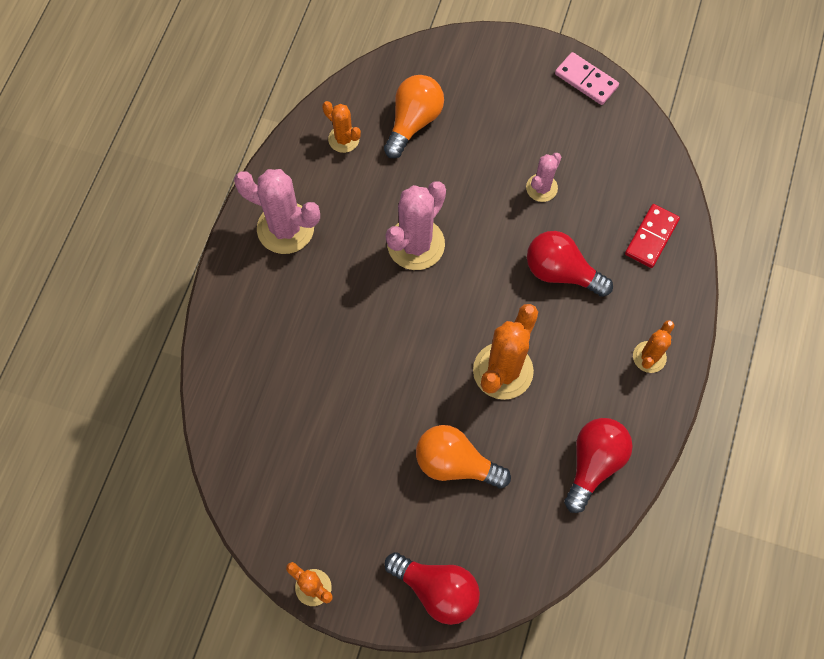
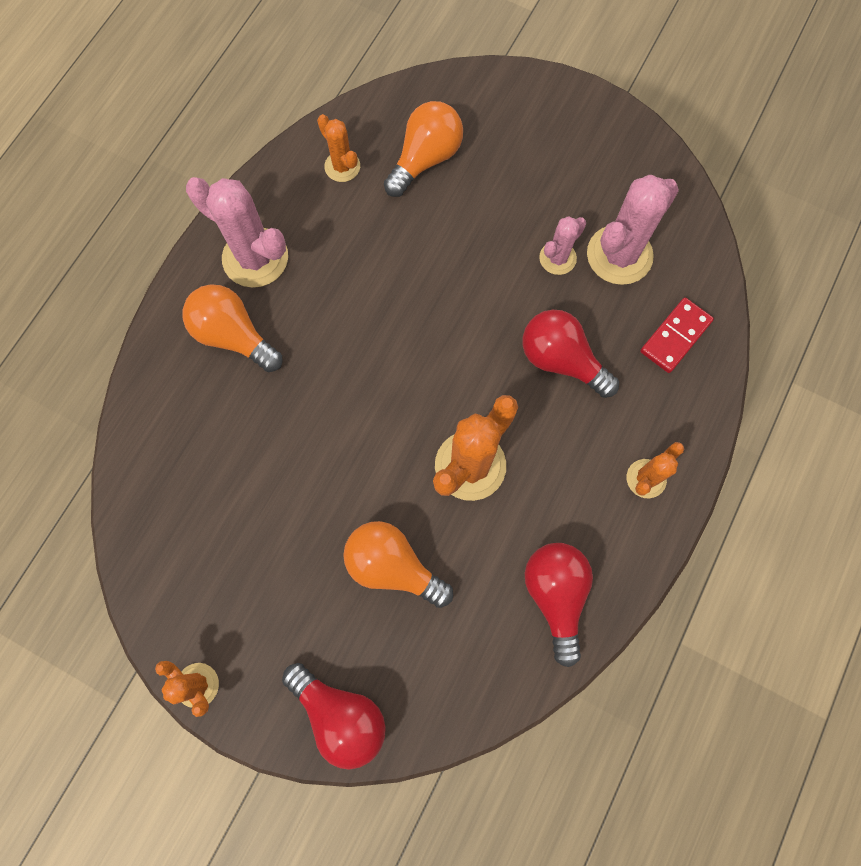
camera: 10 degrees right, 5 degrees up
pink cactus [386,182,446,270] -> pink cactus moved to [587,175,679,285]
pink domino [555,52,619,105] -> none
red light bulb [564,418,633,513] -> red light bulb turned 45 degrees counterclockwise [525,543,593,667]
none -> orange light bulb [183,284,282,372]

